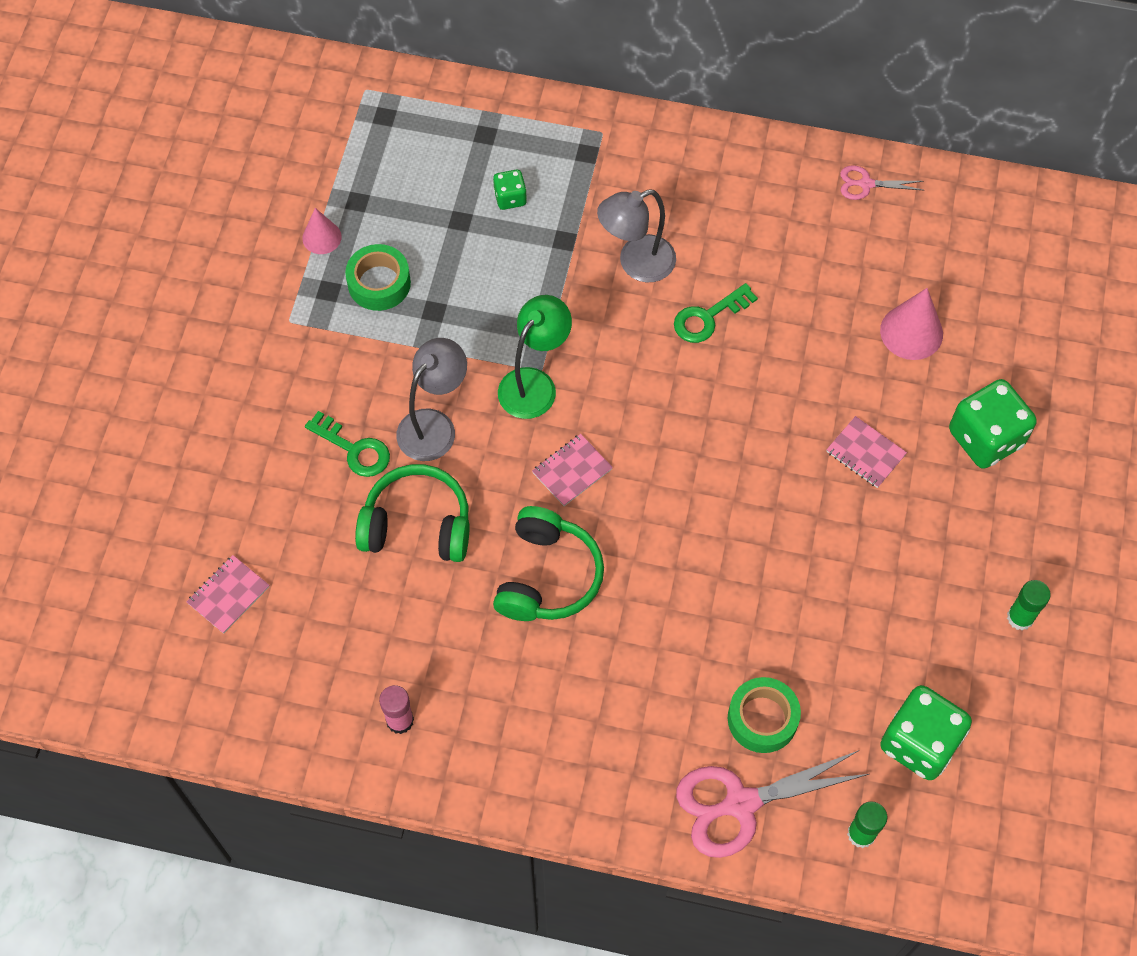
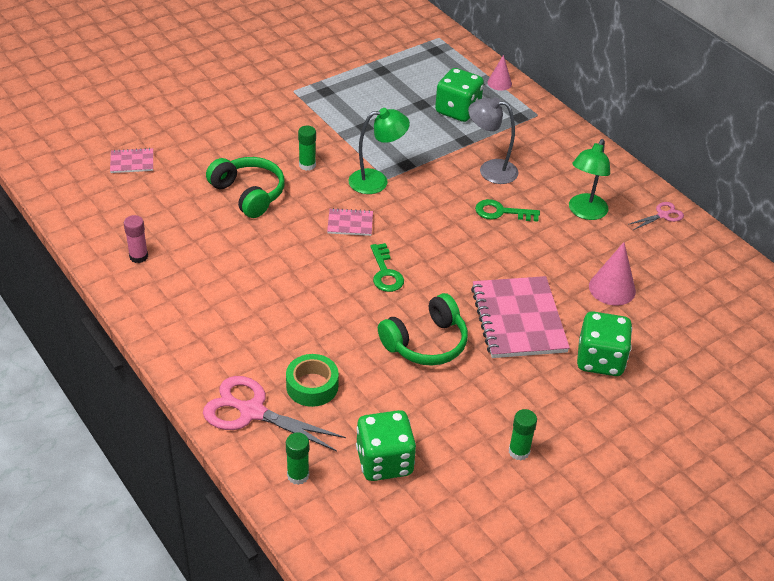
camera: 40 degrees right, 20 degrees down
pink cone [302,208,342,254] -> pink cone moved to [487,55,512,91]
green key [305,411,390,477] -> green key moved to [370,243,404,292]
green tape [345,244,411,311] -> none
grey lamp [396,338,467,461] -> green glue stick [298,126,316,171]
green dice [493,170,527,210] -> green dice [435,68,484,122], size x1.96
green headphones [493,506,604,621] -> green headphones moved to [378,293,468,366]
pink notebook [826,416,907,488] -> pink notebook [471,276,570,358], size x2.10
pink scissors [840,165,924,200] -> pink scissors turned 105 degrees clockwise [628,202,684,230]
none -> green lamp [569,139,610,220]

